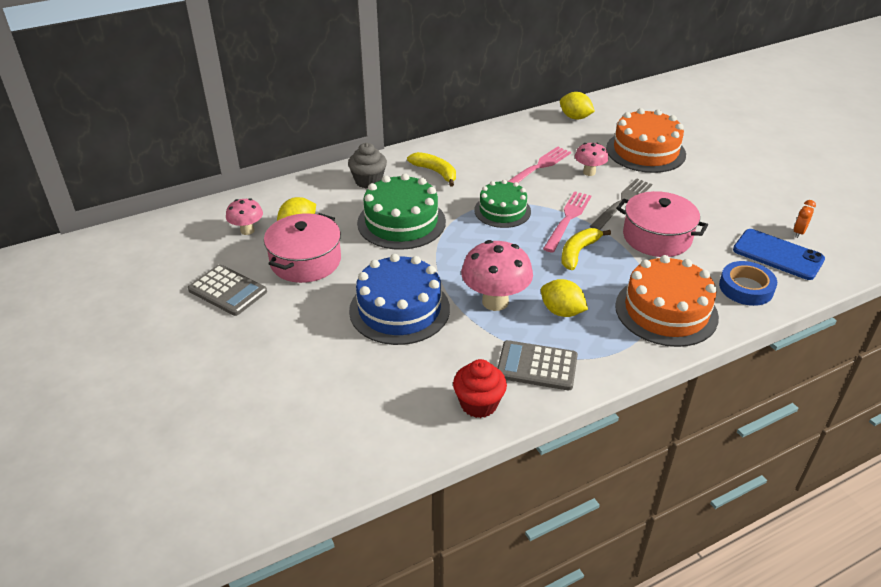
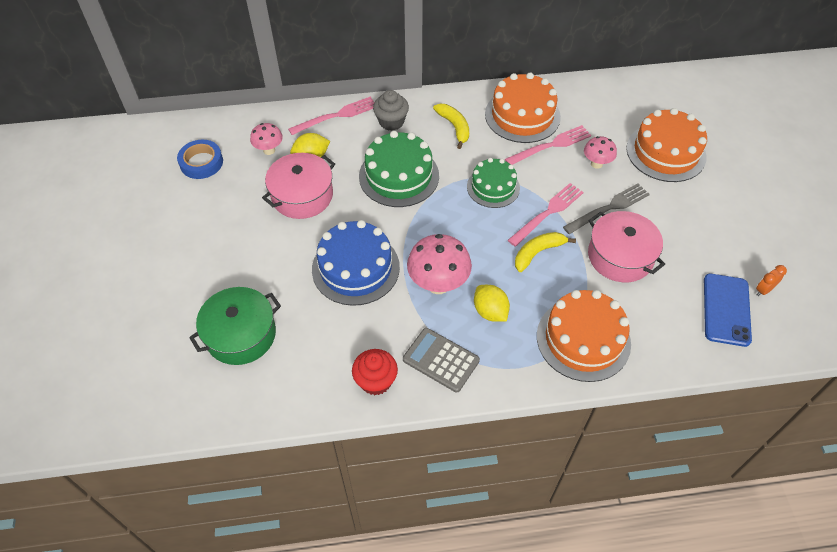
camera: 20 degrees right, 15 degrees up
grey calculator [188,265,267,316] -> none
yellow lemon [560,92,595,119] -> none
blue tape [719,261,777,306] -> blue tape moved to [177,140,223,179]
blue phone [733,229,825,280] -> blue phone turned 45 degrees clockwise [704,274,752,347]
none -> green pot [189,287,281,365]
none -> pink fork [288,97,374,135]
none -> orange cake [485,72,561,143]

